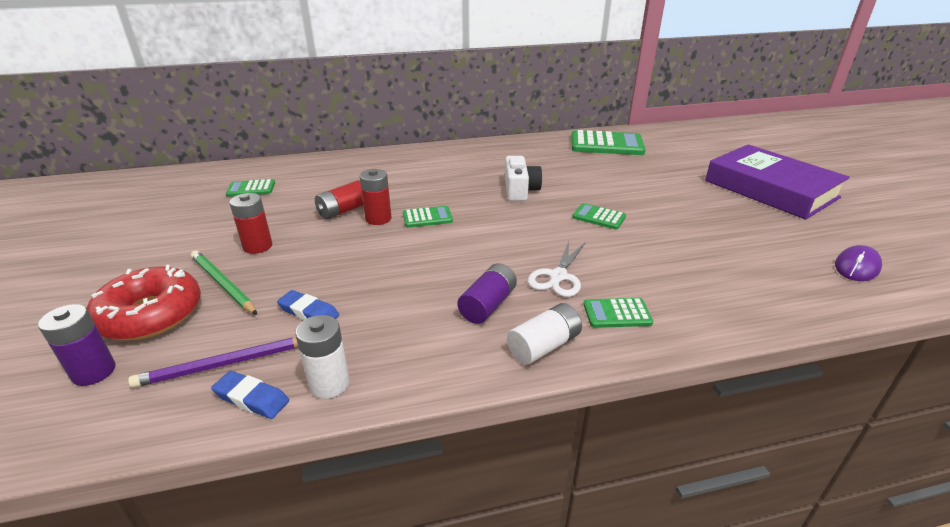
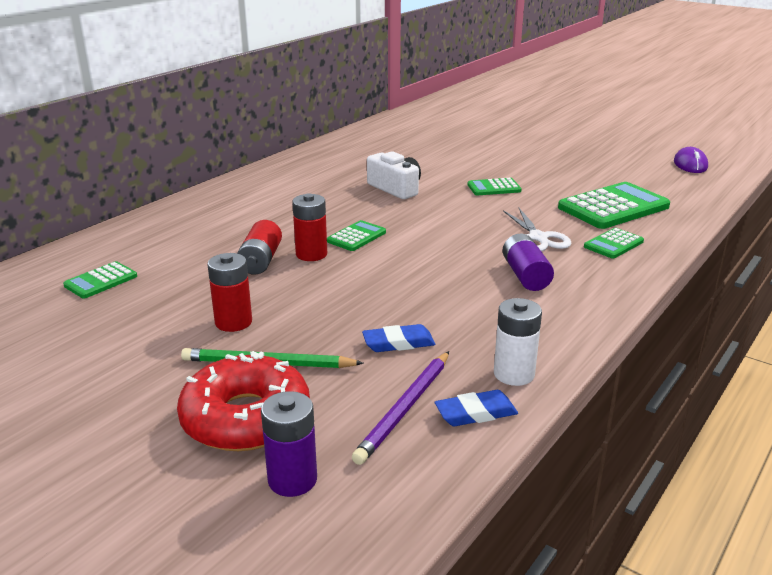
camera: 40 degrees left, 5 degrees down
white battery [507,303,582,365] -> none
green calculator [571,130,646,155] -> green calculator moved to [558,182,670,229]
purple book [705,144,850,220] -> none

